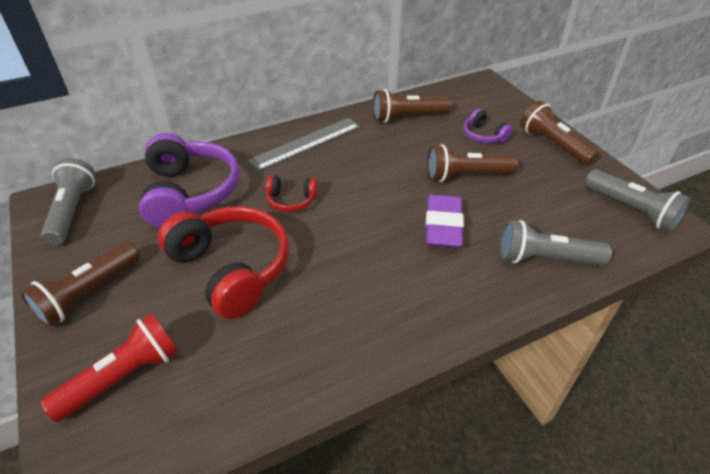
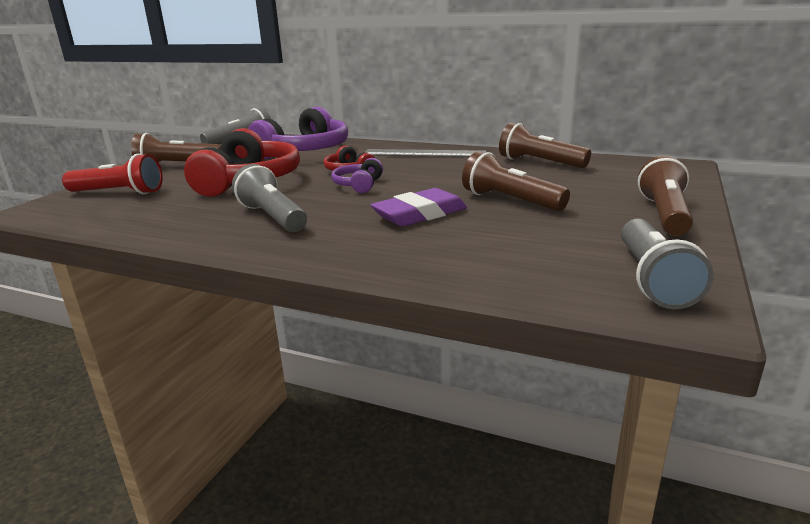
camera: 50 degrees right, 20 degrees down
purple headphones [463,109,513,143] -> purple headphones moved to [331,158,383,193]
grey flashlight [500,220,612,266] -> grey flashlight moved to [232,164,307,232]

